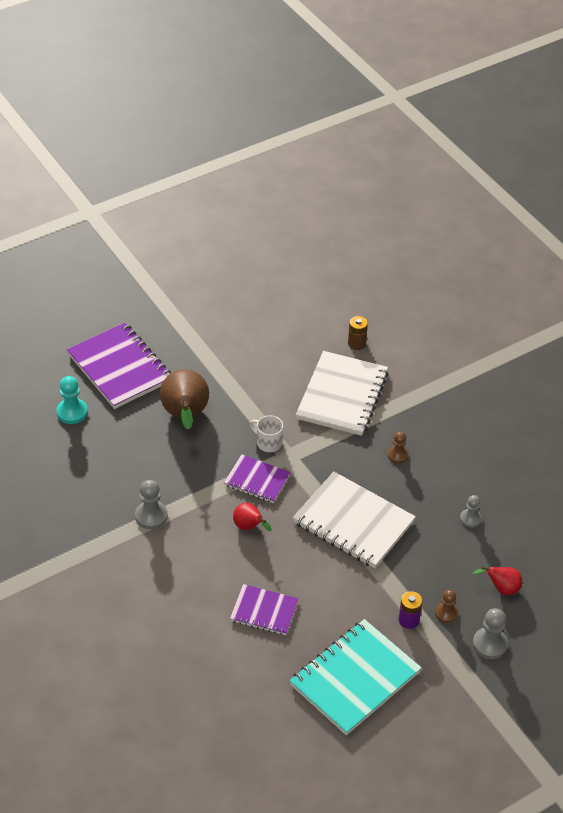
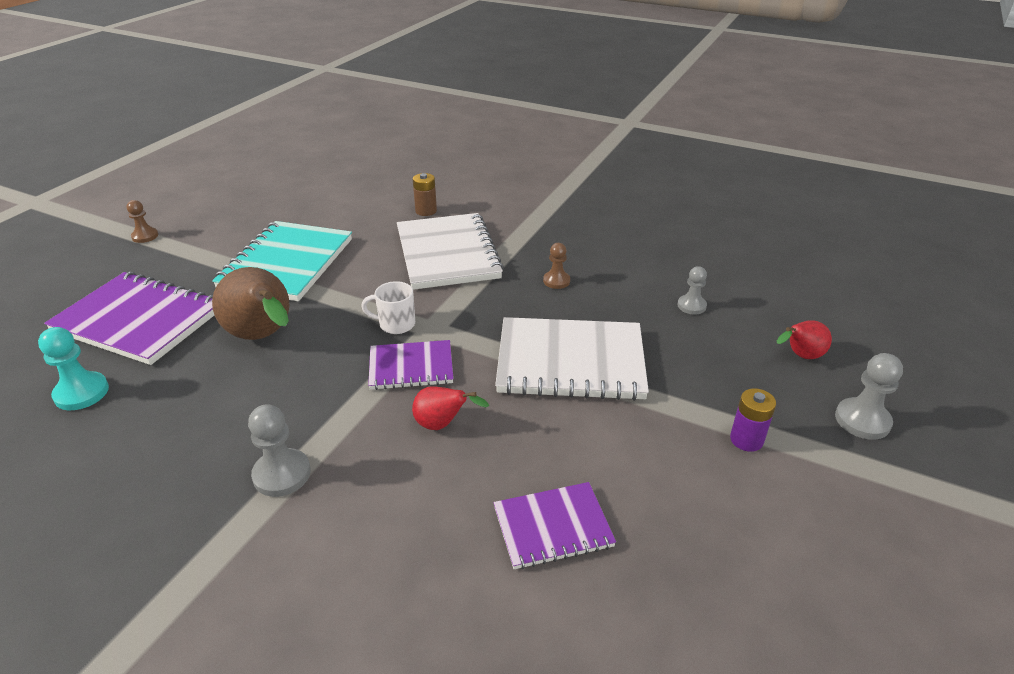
camera: 30 degrees left, 10 degrees down
turquoise notebook [289,619,422,735] -> turquoise notebook moved to [212,221,352,301]
brown pawn [435,590,458,623] -> brown pawn moved to [127,200,158,243]

